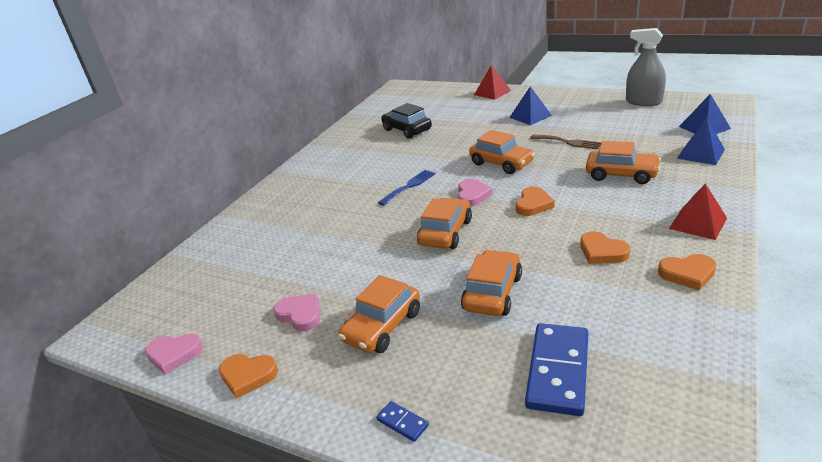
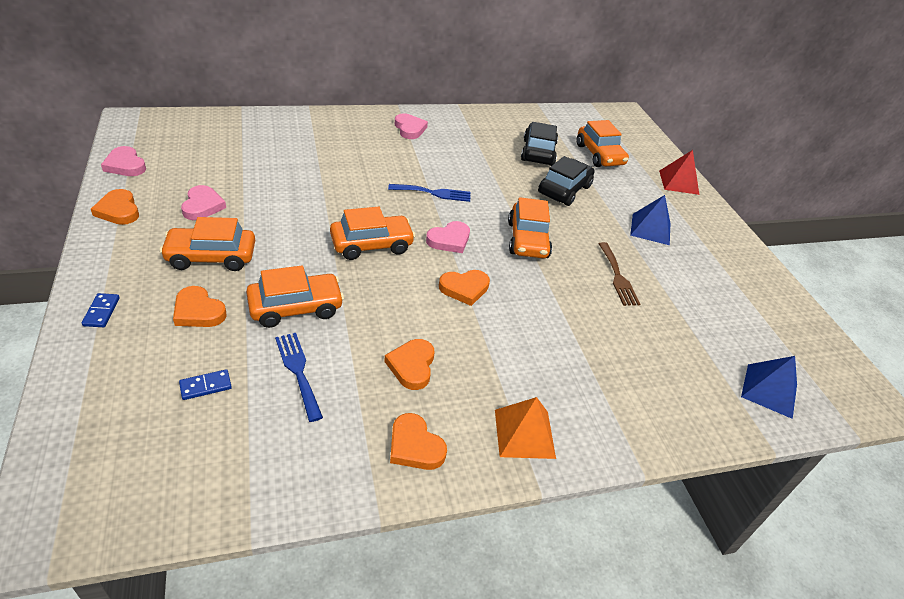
camera: 40 degrees right, 10 degrees up
blue domino [525,323,589,416] -> blue domino [179,369,232,400], size x0.44
orange car [586,141,661,184] -> orange car moved to [576,120,629,167]
grey spray bottle [626,28,666,106] -> none
red pyramid [669,183,727,240] -> orange pyramid [495,397,556,459]
blue pyramid [677,119,725,165] -> none
none -> orange heart [173,286,227,327]
none -> blue fork [275,333,323,422]
none -> pink heart [395,113,428,139]
none -> black car [538,156,595,206]

